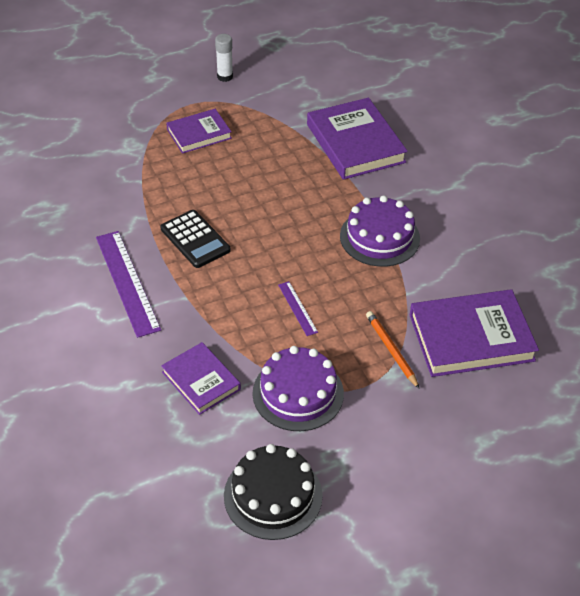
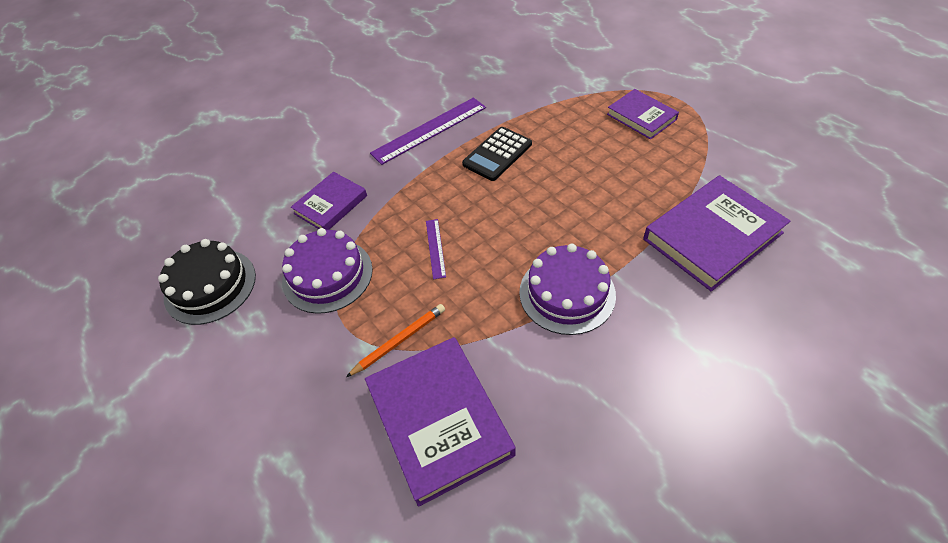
camera: 80 degrees right, 5 degrees up
white glue stick [215,34,233,82] -> none
purple ruler [278,281,318,336] -> purple ruler turned 60 degrees counterclockwise [426,219,446,279]

